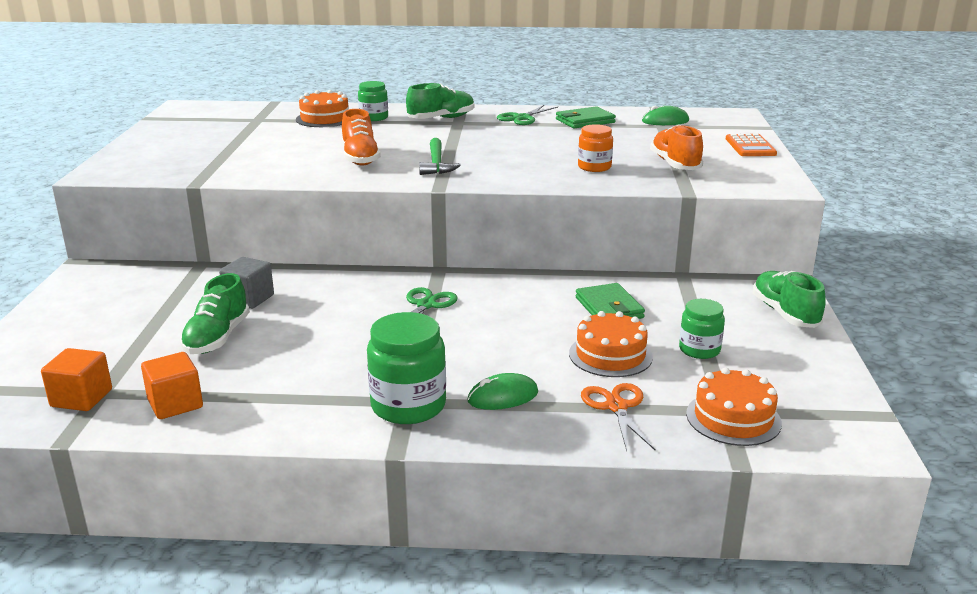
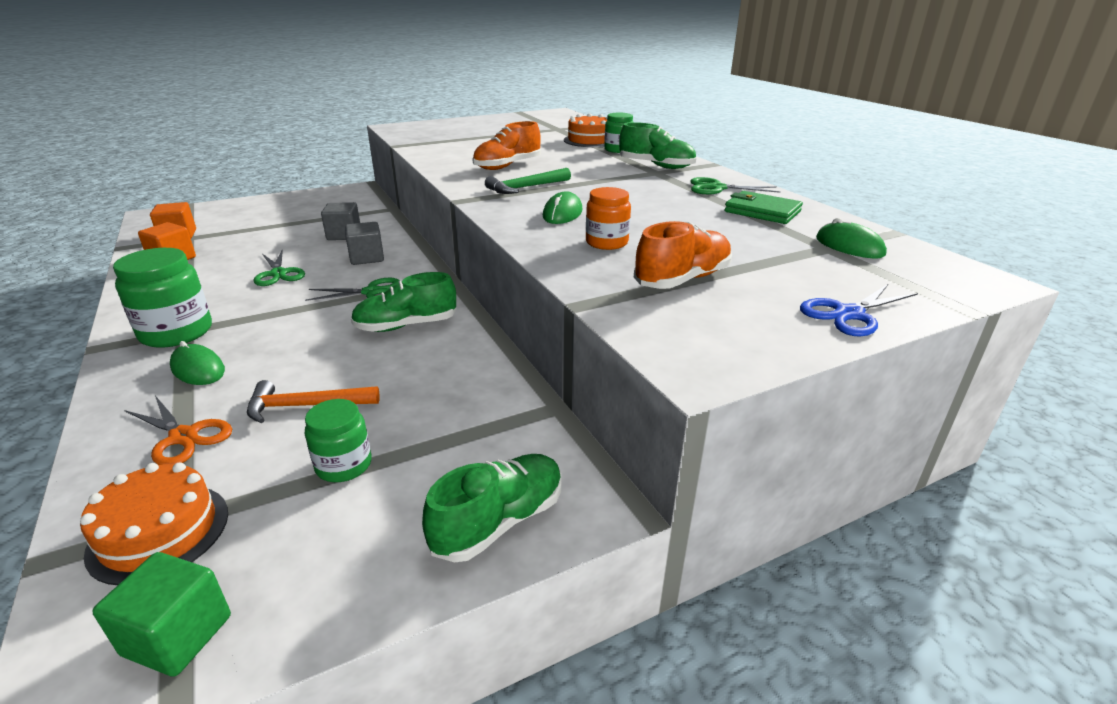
camera: 60 degrees right, 5 degrees up
green shoe [180,273,250,354] -> green shoe moved to [351,272,456,332]
orange cake [569,311,653,377] -> orange hammer [247,380,380,423]
green wallet [576,283,645,319] -> none
orange scissors [581,383,656,451] -> orange scissors turned 75 degrees clockwise [124,396,232,465]
orange calculator [726,134,777,156] -> blue scissors [800,284,918,337]
none -> green cube [92,552,231,677]
none -> green scissors [254,250,305,286]
none -> grey cube [345,222,384,265]
none -> green mouse [543,191,583,224]

